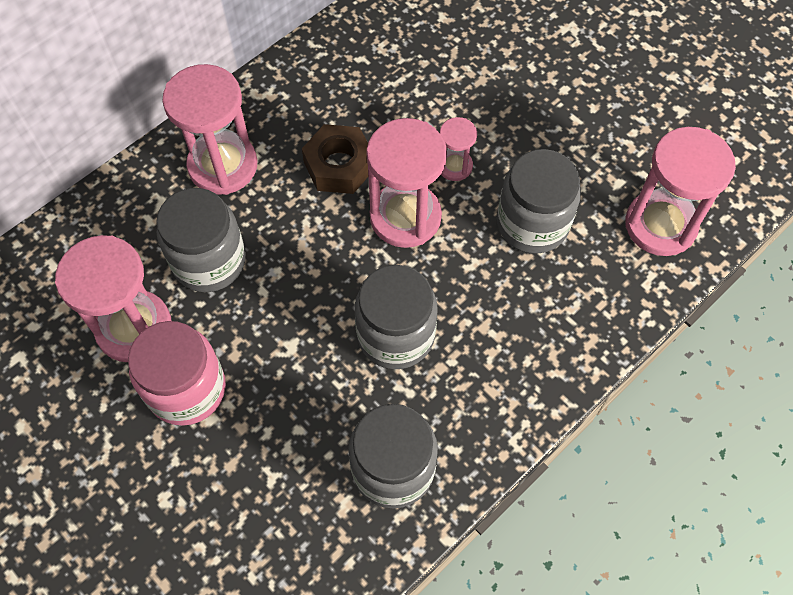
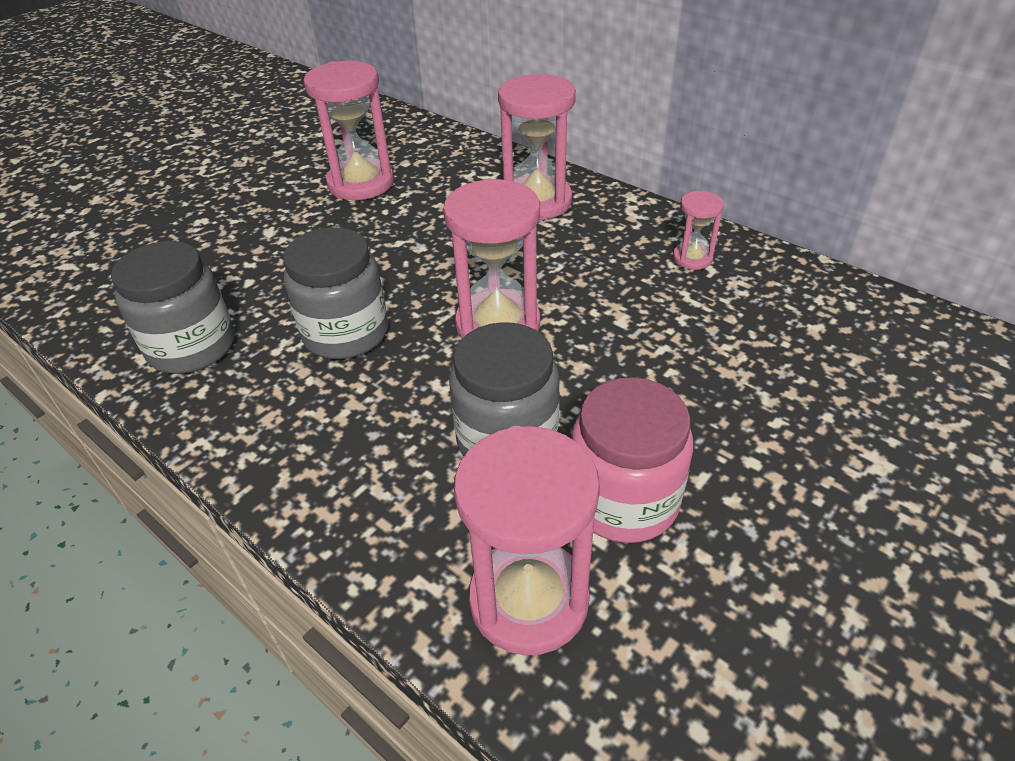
camera: 85 degrees right, 20 degrees down
pink jar [128,321,226,426] -> pink jar moved to [571,377,693,543]
grey jar [156,188,246,292] -> none
brown nut [302,124,368,194] -> none
pink hourglass [440,117,477,181] -> pink hourglass moved to [673,191,724,270]

